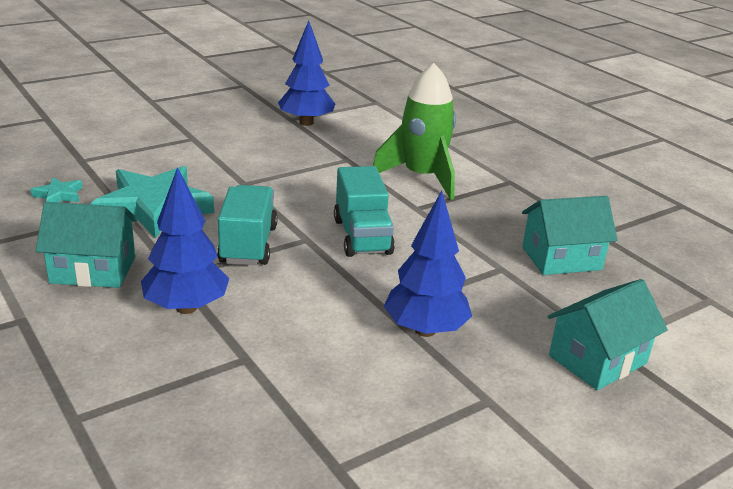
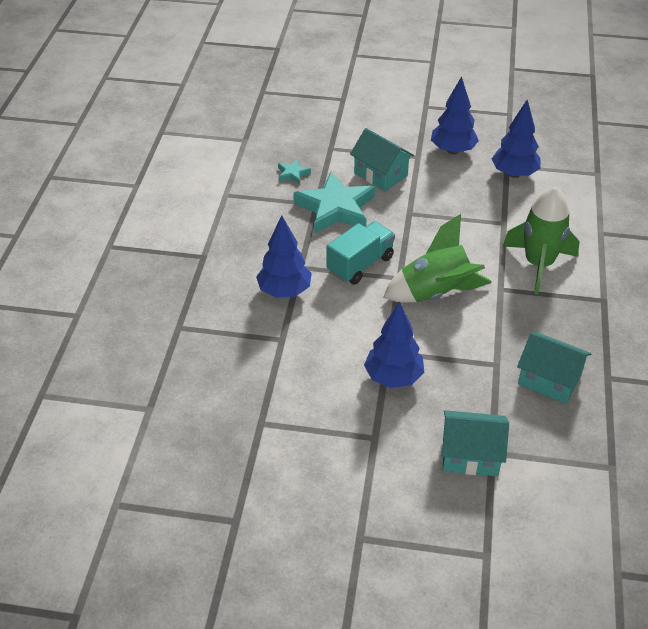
camera: 45 degrees right, 15 degrees up
turquoise house [36,202,138,288] -> turquoise house moved to [350,128,414,191]
turquoise truck [334,166,395,257] -> green rocket [384,214,492,303]
none -> blue tree [431,76,479,154]

